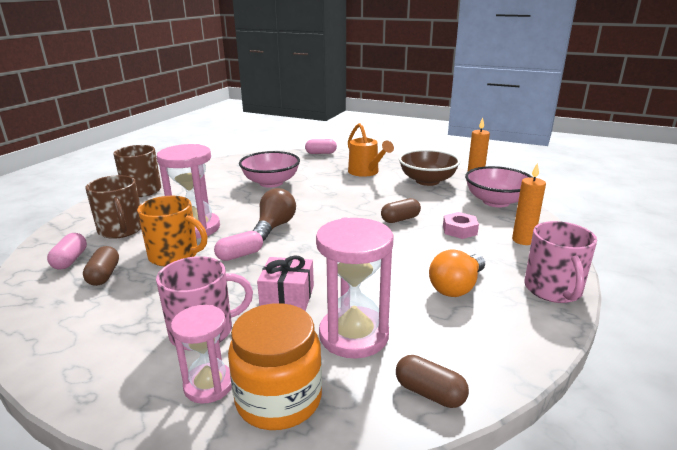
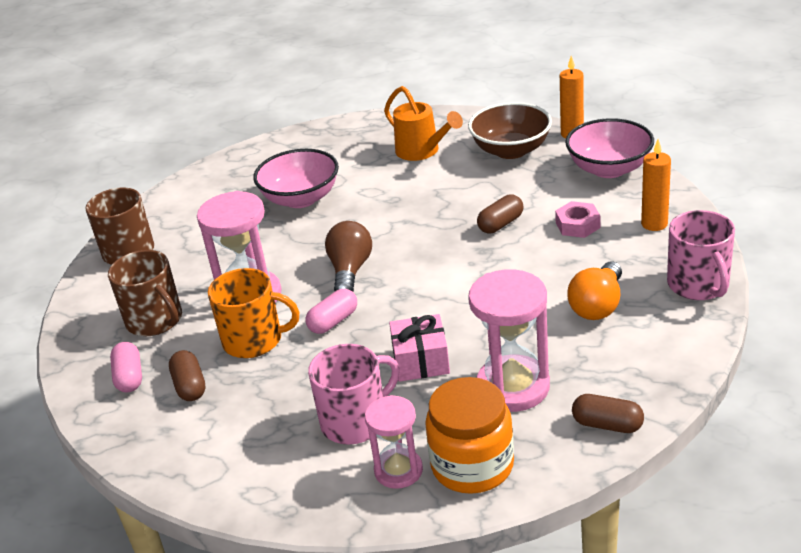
camera: 10 degrees left, 10 degrees up
pink capsule [305,139,337,154] -> none

